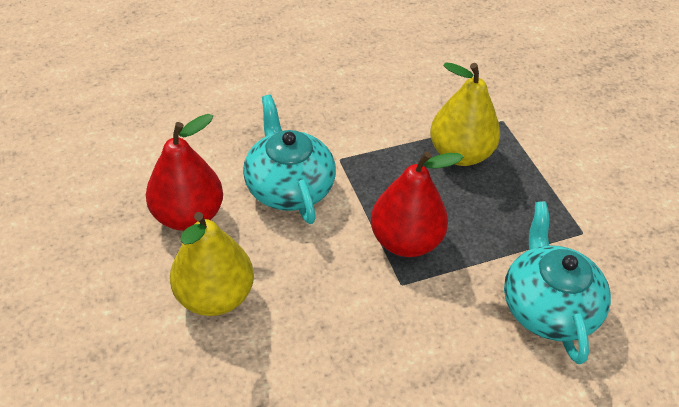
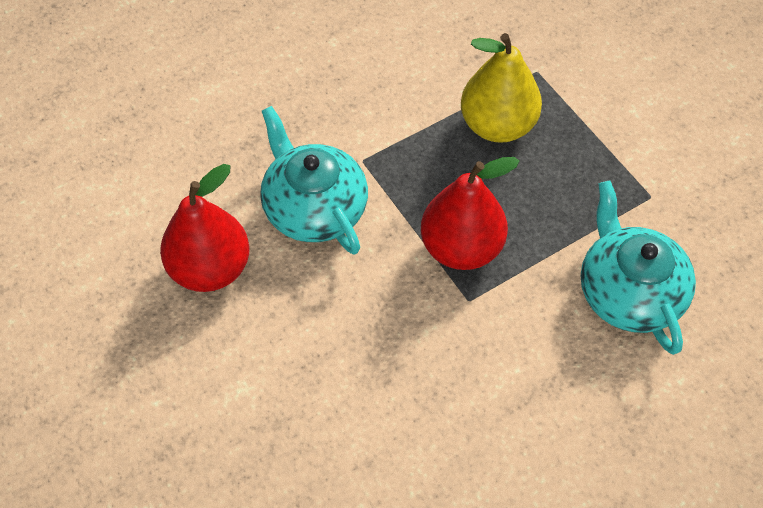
camera: 10 degrees left, 10 degrees up
yellow pear [170,212,254,316] -> none

